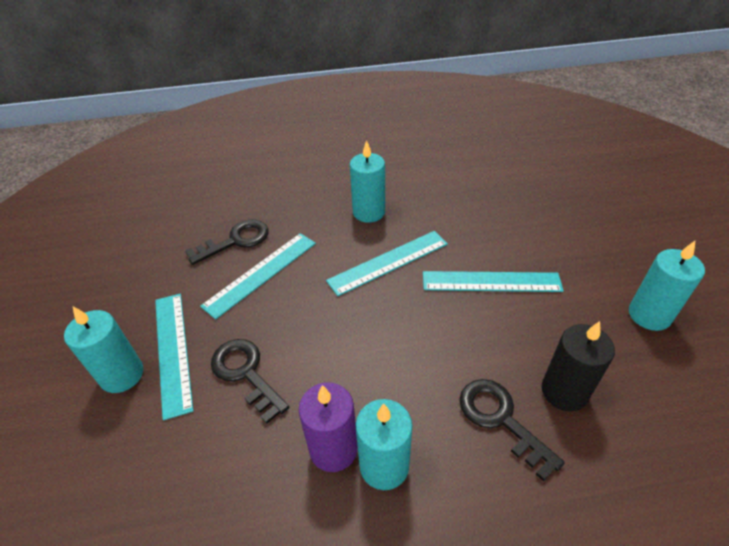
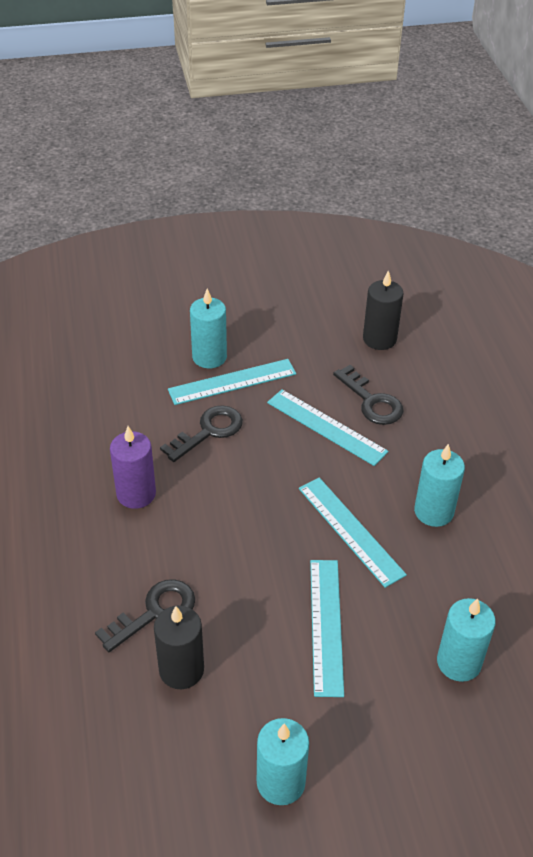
camera: 85 degrees right, 0 degrees up
turquoise candle [355,399,413,490] -> turquoise candle moved to [437,598,496,682]
none -> black candle [363,270,404,350]

